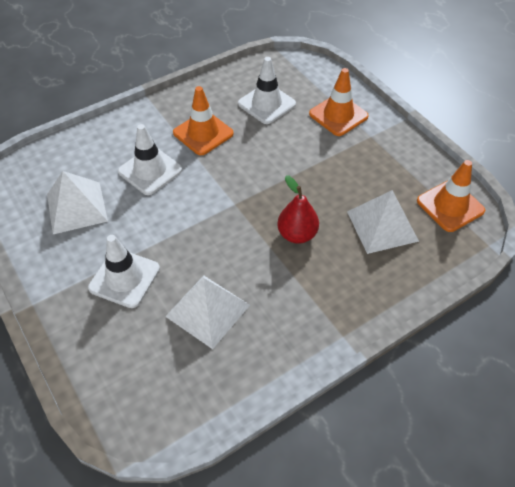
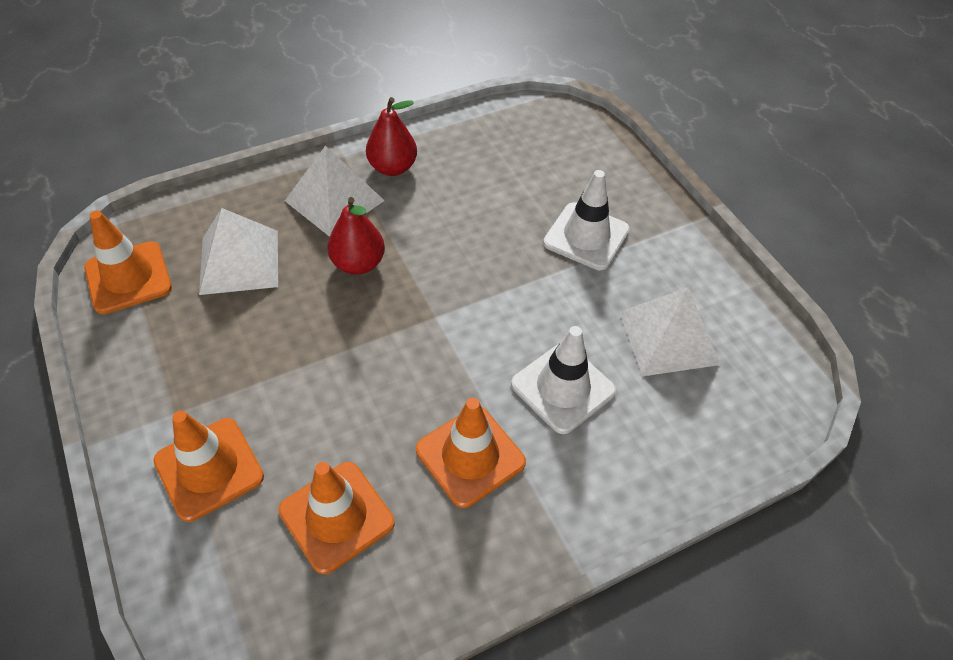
camera: 175 degrees left, 0 degrees up
white pyramid [165,275,250,349] -> white pyramid moved to [285,146,385,237]
white traffic cone [238,57,296,124] -> orange traffic cone [279,462,395,574]
none -> red pear [366,97,417,176]

